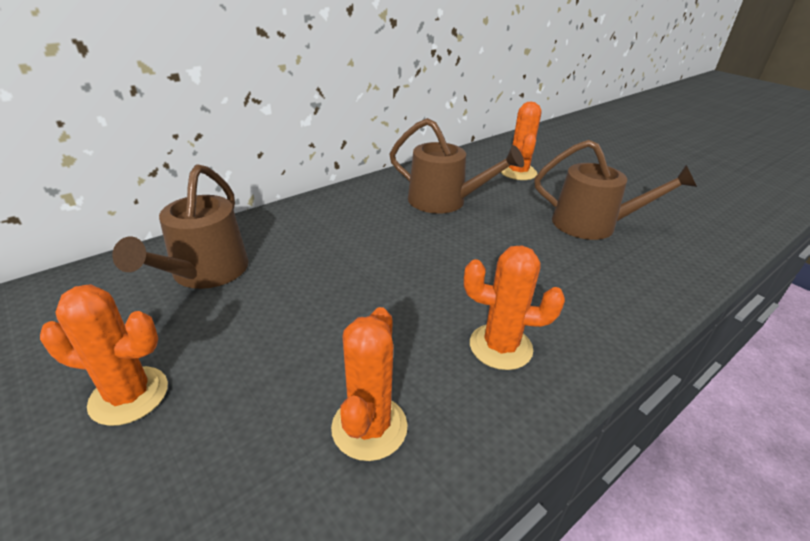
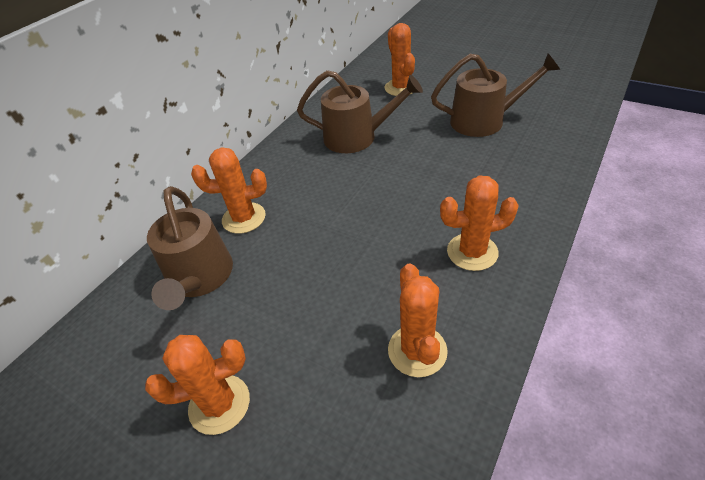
camera: 15 degrees left, 10 degrees up
none -> orange cactus [191,147,267,234]

